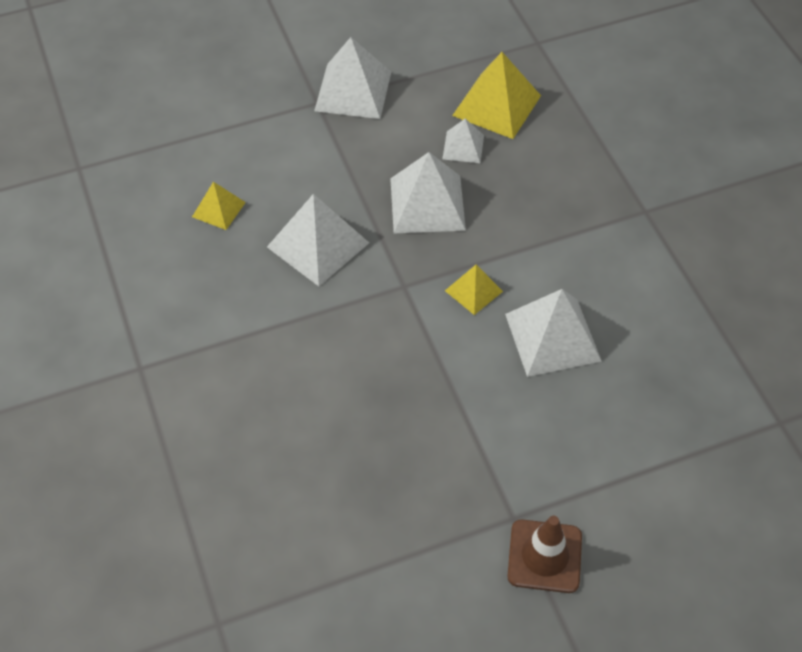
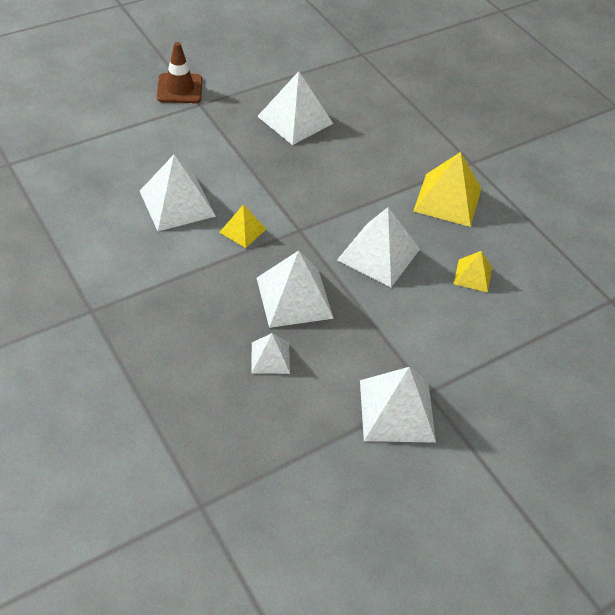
camera: 165 degrees right, 5 degrees down
yellow pyramid [452,52,541,139] -> yellow pyramid moved to [413,152,481,227]
none -> white pyramid [257,71,333,145]

